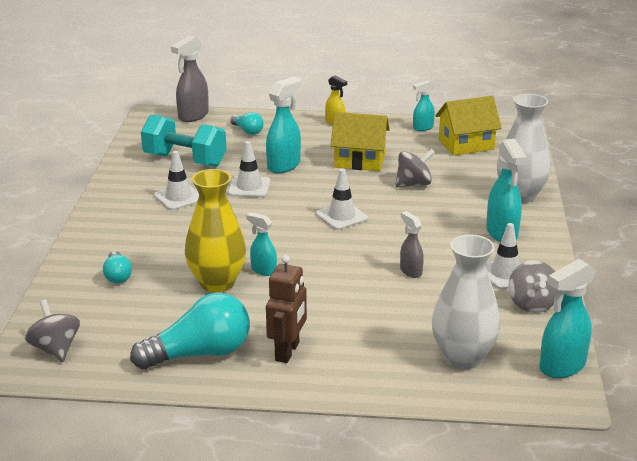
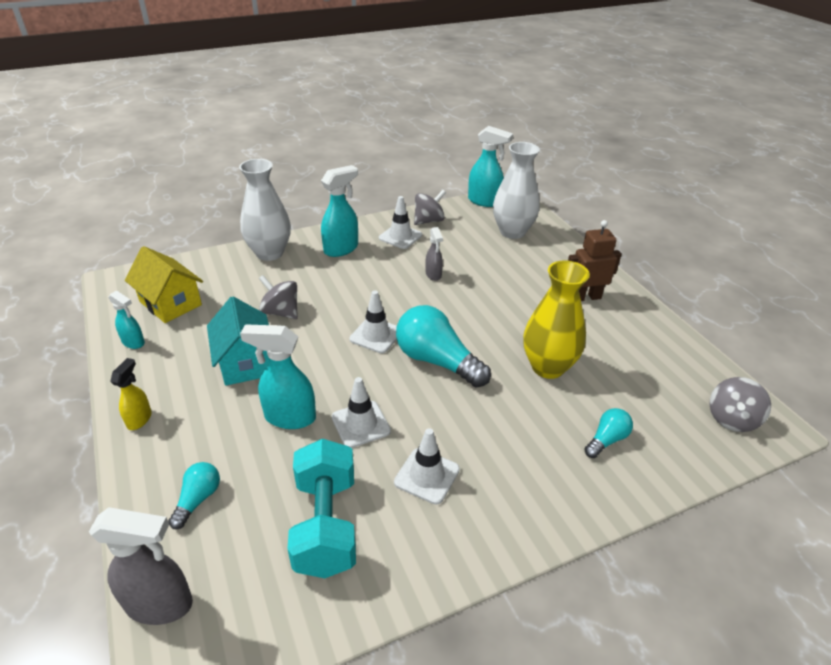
camera: 120 degrees left, 10 degrees up
turquoise light bulb [130,293,250,369] -> turquoise light bulb moved to [396,305,491,388]
turquoise spray bottle [246,212,277,276] -> none
yellow house [330,112,390,171] -> turquoise house [207,296,270,386]
grey spray bottle [400,211,424,278] -> grey spray bottle turned 45 degrees counterclockwise [426,227,443,281]

